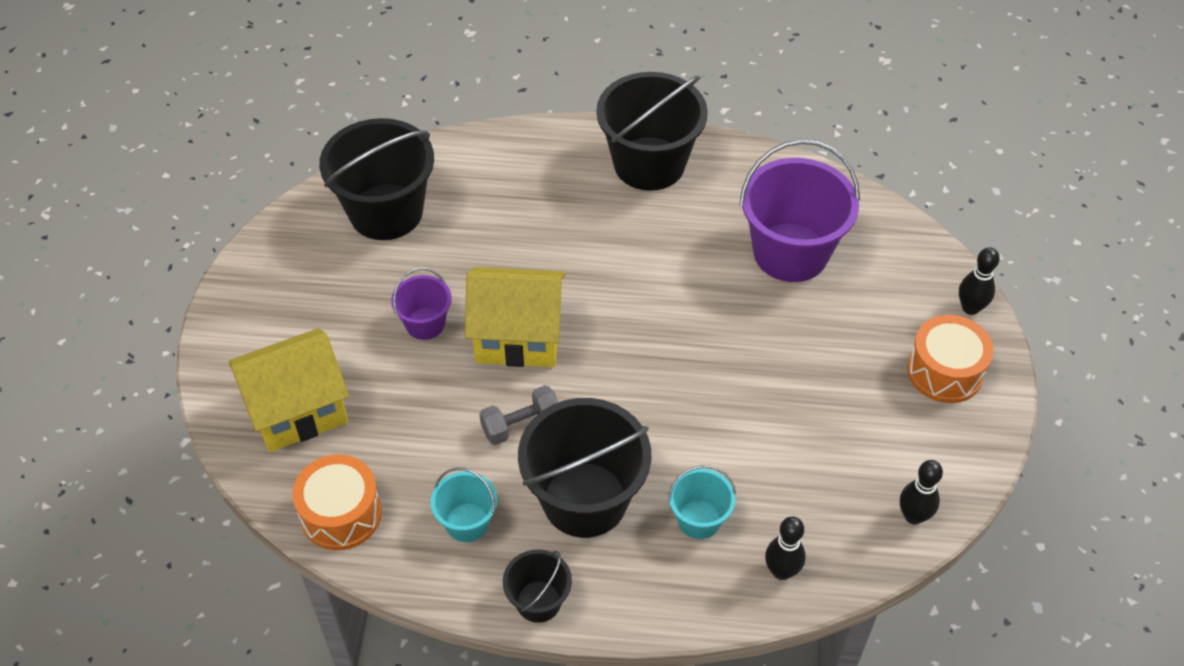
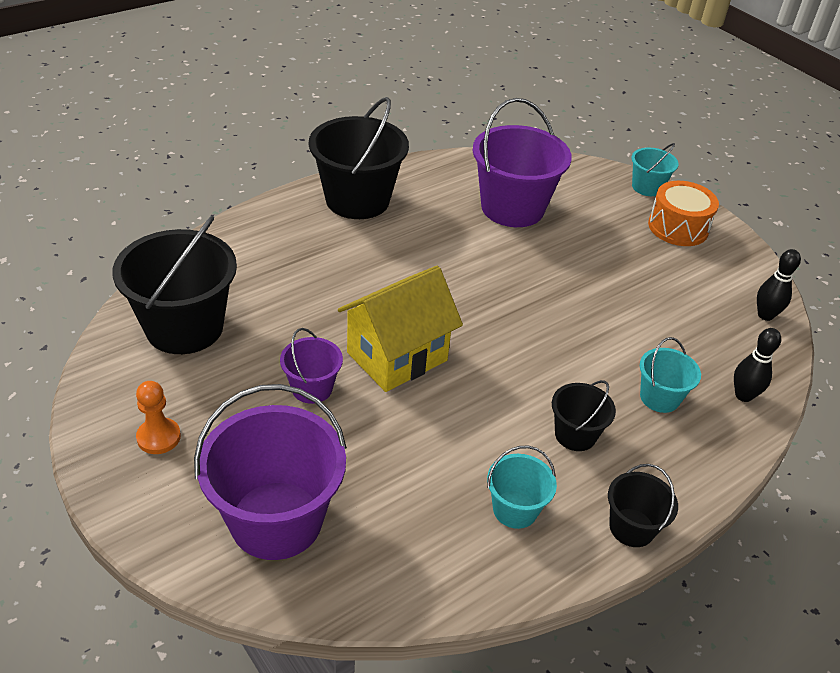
camera: 45 degrees left, 10 degrees down
yellow house [228,328,349,452] -> purple bucket [194,384,347,560]
orange drum [292,455,382,550] -> none
grey dumbbell [479,385,559,445] -> none
black bucket [518,398,651,538] -> black bucket [552,380,616,451], size x0.51
black bowling pin [959,247,1000,315] -> turquoise bucket [631,143,679,196]
none -> orange pawn [136,381,181,454]

